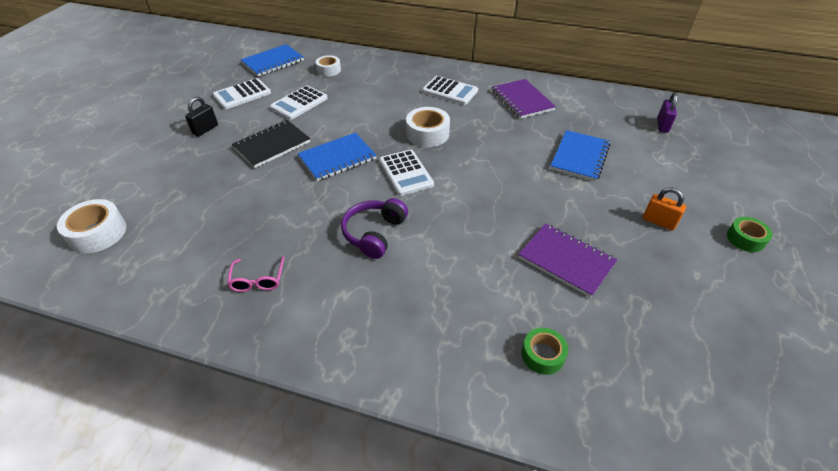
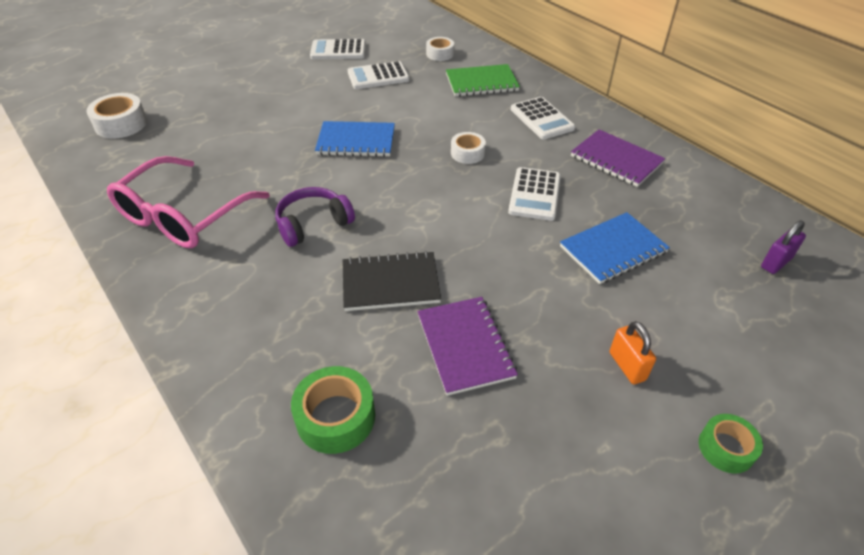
camera: 35 degrees right, 0 degrees up
black padlock [185,97,218,137] -> none
pink glasses [227,256,285,292] -> pink glasses [107,156,270,248], size x2.34
black notebook [232,120,310,168] -> black notebook moved to [342,251,441,311]
blue notebook [241,44,304,77] -> none
white calculator [379,150,434,196] -> white calculator moved to [508,167,561,221]
white tape [406,107,450,147] -> white tape [451,132,486,164], size x0.65
purple notebook [492,79,556,119] -> purple notebook turned 60 degrees counterclockwise [571,129,666,187]
green tape [522,328,568,375] -> green tape [291,366,375,454], size x1.54
none -> green notebook [446,64,520,97]

